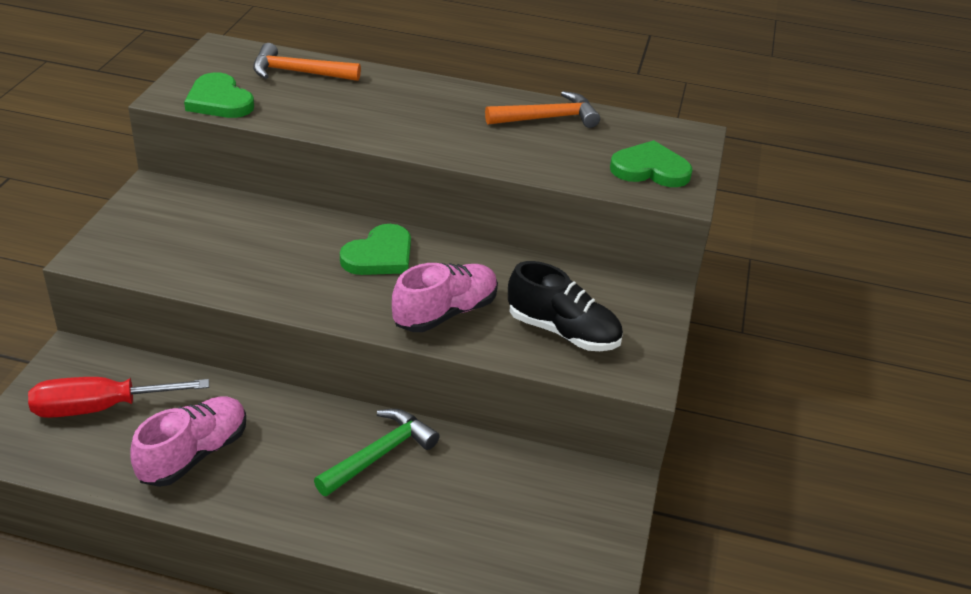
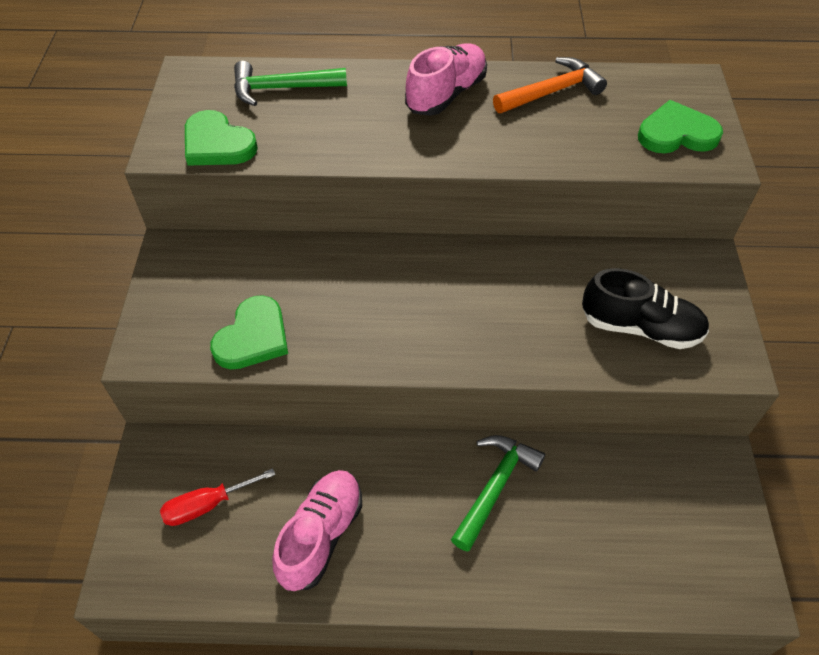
camera: 10 degrees left, 15 degrees up
red screwdriver [28,377,209,418] -> red screwdriver [160,468,275,526], size x0.66
orange hammer [253,43,361,81] -> green hammer [234,61,347,106]
green heart [340,224,411,275] -> green heart moved to [210,295,288,370]
pink shoe [392,263,498,332] -> pink shoe moved to [405,43,487,116]

